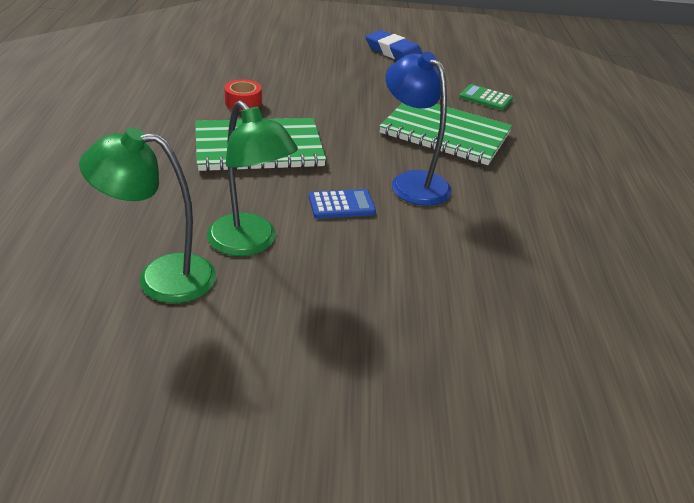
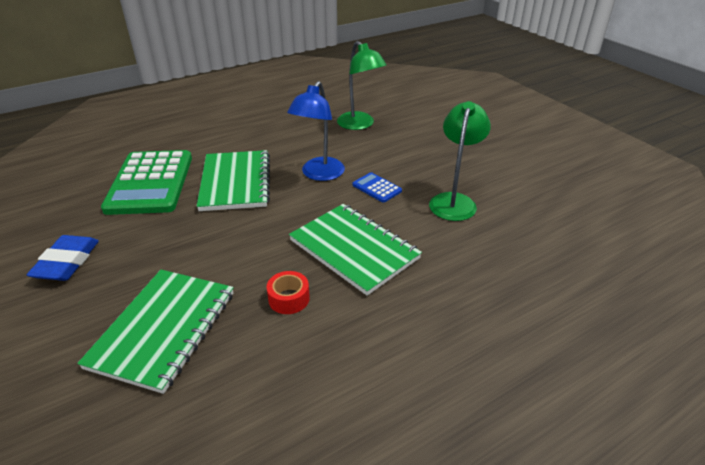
camera: 120 degrees left, 0 degrees up
green lamp [79,128,216,303] -> green lamp moved to [337,41,387,130]
green calculator [459,84,513,111] -> green calculator [101,150,192,215], size x2.35
none -> green notebook [77,270,234,394]

